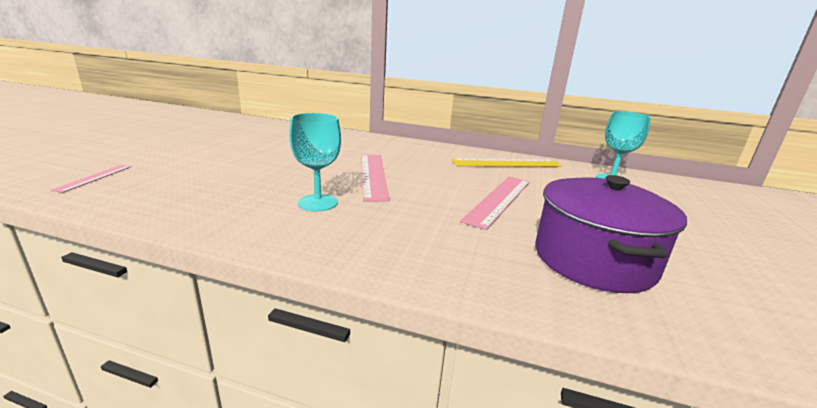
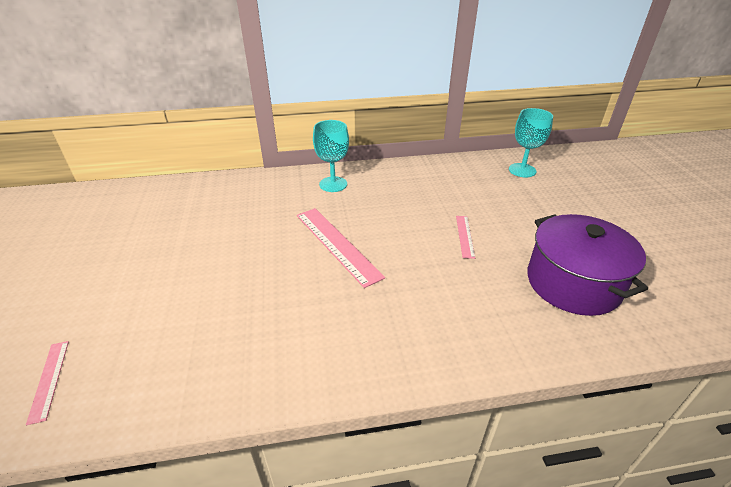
camera: 25 degrees left, 15 degrees up
turquoise goblet [289,113,341,211] -> turquoise goblet moved to [313,120,349,192]
yellow ruler [451,158,562,167] -> none
pink ruler [460,177,530,230] -> pink ruler [456,216,475,259], size x0.52

